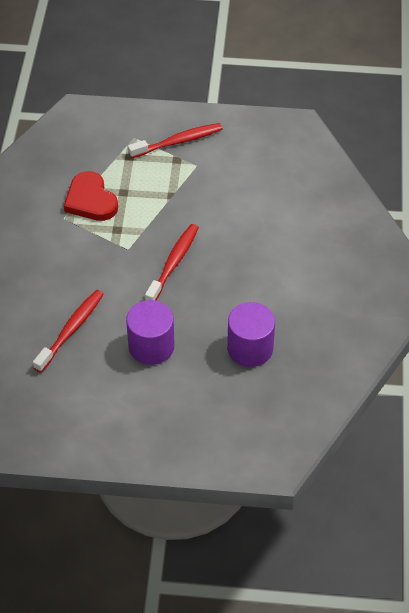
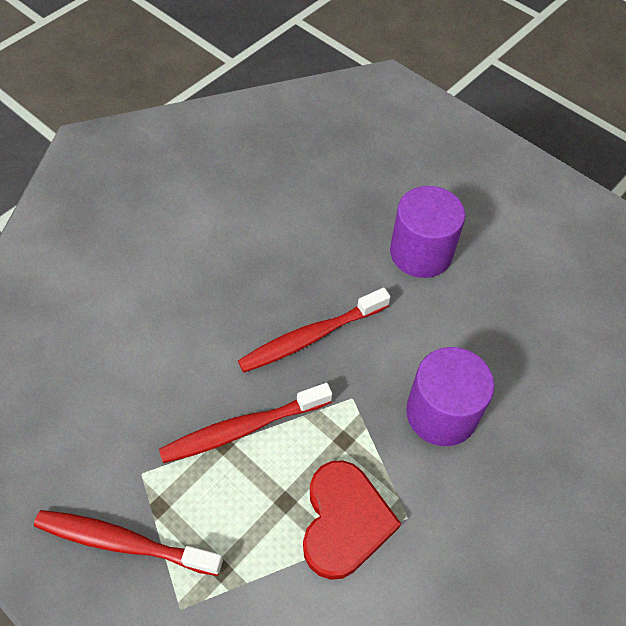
camera: 145 degrees left, 5 degrees up
red toothbrush [33,290,104,373] -> red toothbrush moved to [159,383,332,463]
purple cylinder [227,302,275,367] -> purple cylinder moved to [406,347,494,446]

